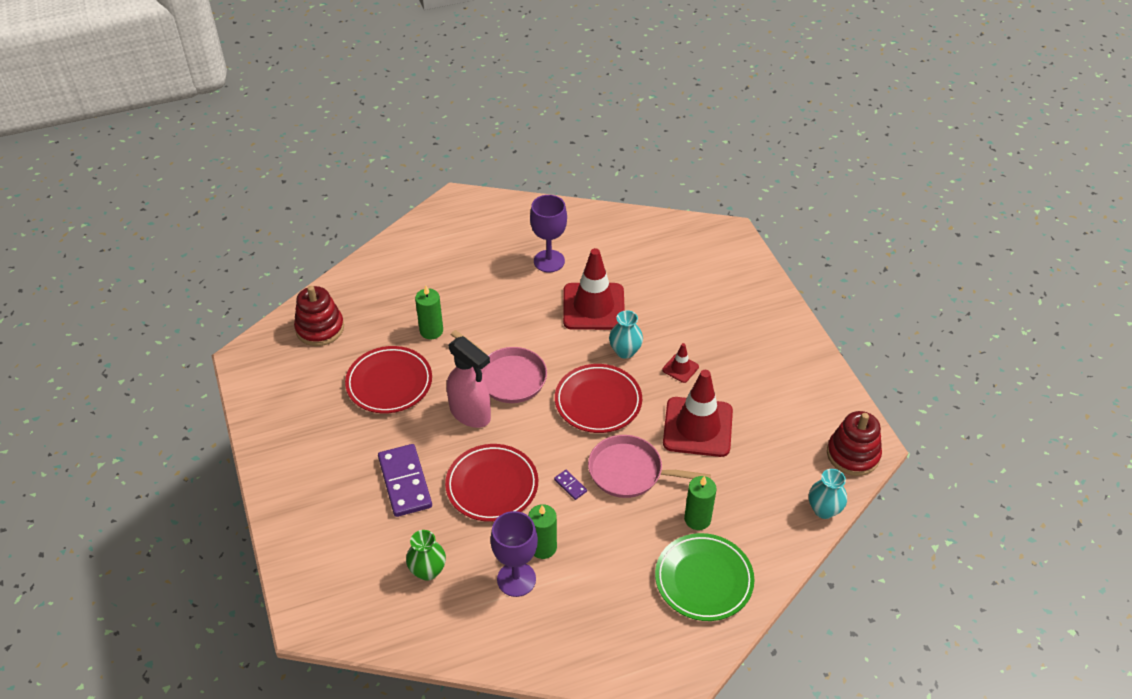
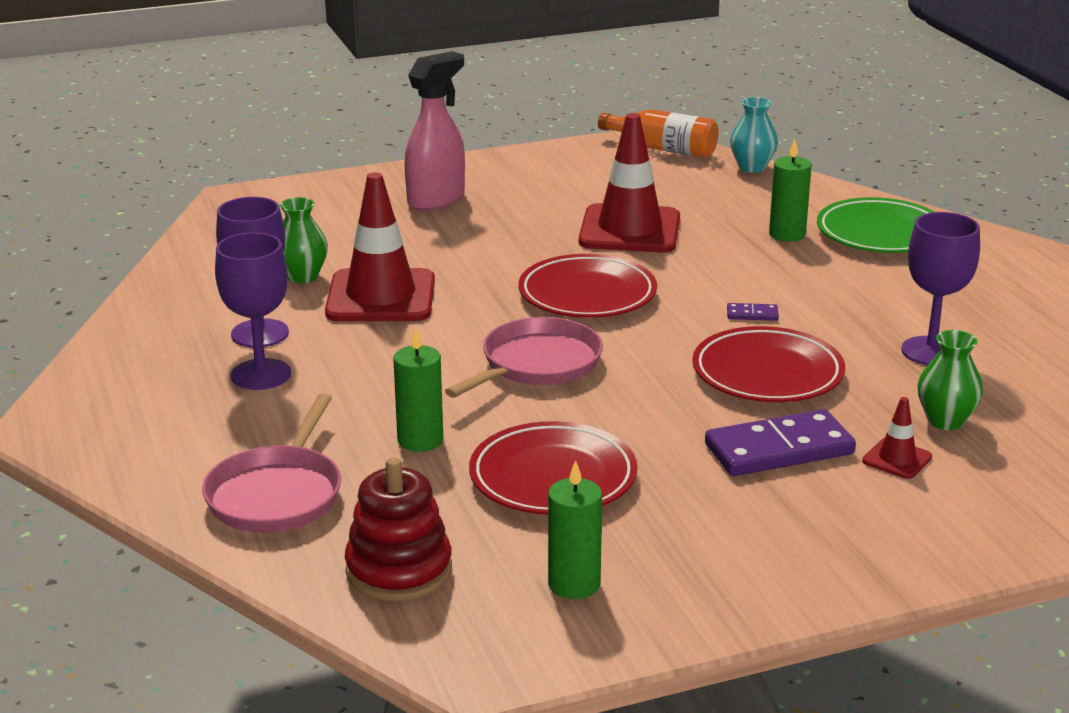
camera: 90 degrees left, 20 degrees down
pink spray bottle [447,336,491,428] -> pink spray bottle moved to [405,51,465,211]
green candle [528,504,557,559] -> green candle moved to [548,460,602,599]
purple domino [554,470,587,500] -> purple domino turned 45 degrees clockwise [727,303,779,321]
pink pan [588,435,711,498] -> pink pan moved to [202,393,341,533]
turquoise vase [609,310,643,359] -> none
red traffic cone [662,343,699,383] -> red traffic cone moved to [862,397,932,479]
red stacking toy [827,411,882,476] -> orange bottle [598,109,718,158]
none -> purple goblet [215,232,291,390]
none -> green vase [280,197,328,283]

